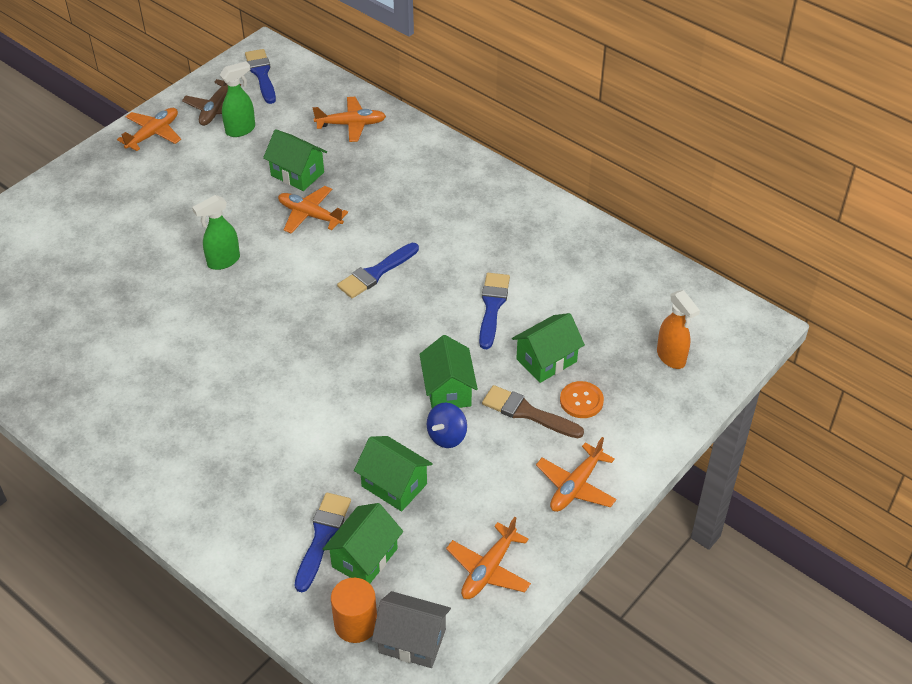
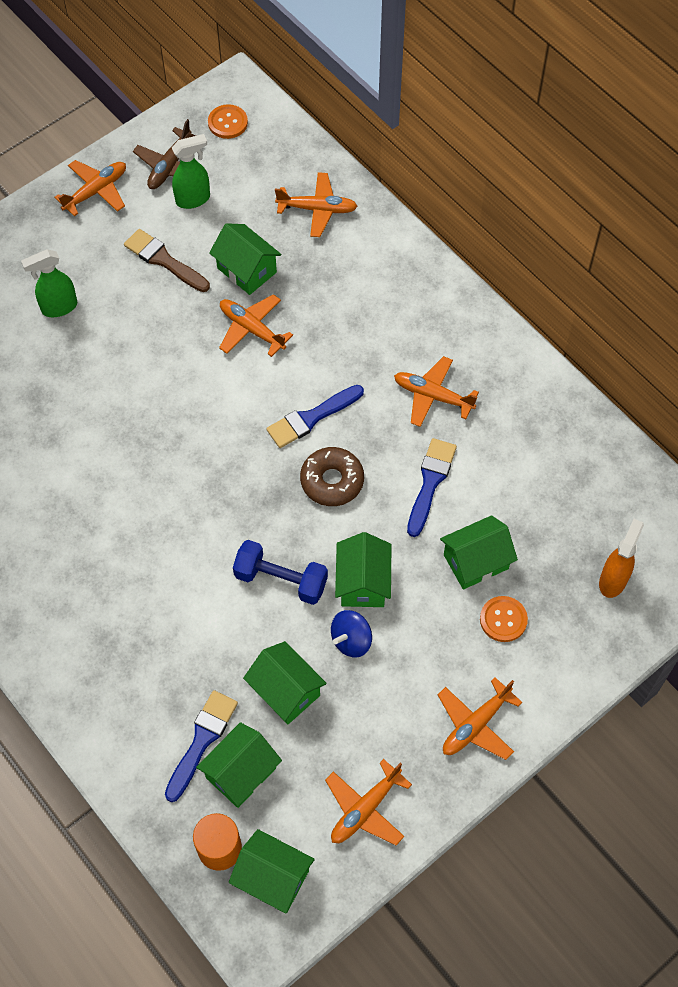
camera: 10 degrees right, 15 degrees up
green spray bottle [192,195,240,270] -> green spray bottle moved to [21,249,77,317]
blue brush [245,49,276,104] -> orange button [208,104,248,139]
grey house [372,591,451,668] -> green house [229,829,315,914]
brown brush [482,385,584,438] -> brown brush moved to [124,229,210,292]
orange spray bottle [657,290,700,369] -> orange spray bottle turned 135 degrees counterclockwise [599,519,644,598]
none -> blue dumbbell [233,540,328,605]
none -> brown donut [300,447,364,506]
none -> orange plane [394,356,479,427]

